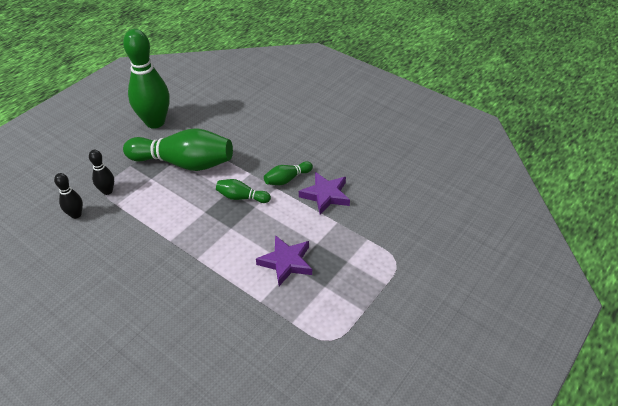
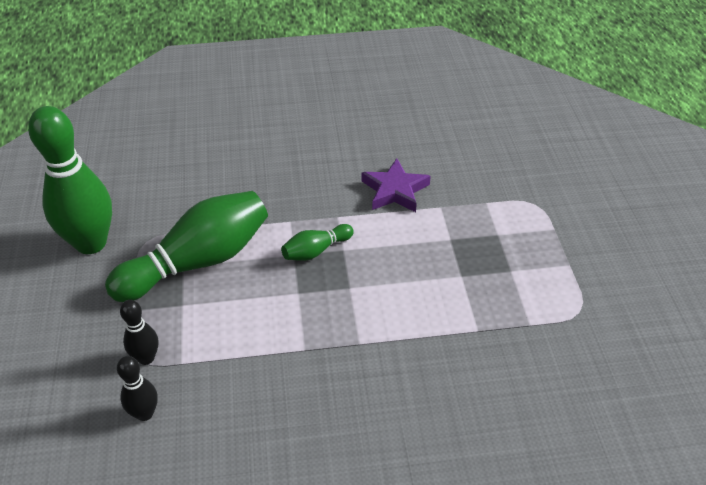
camera: 45 degrees left, 0 degrees up
purple star [256,235,312,286] -> none
green bowling pin [264,161,313,185] -> none

